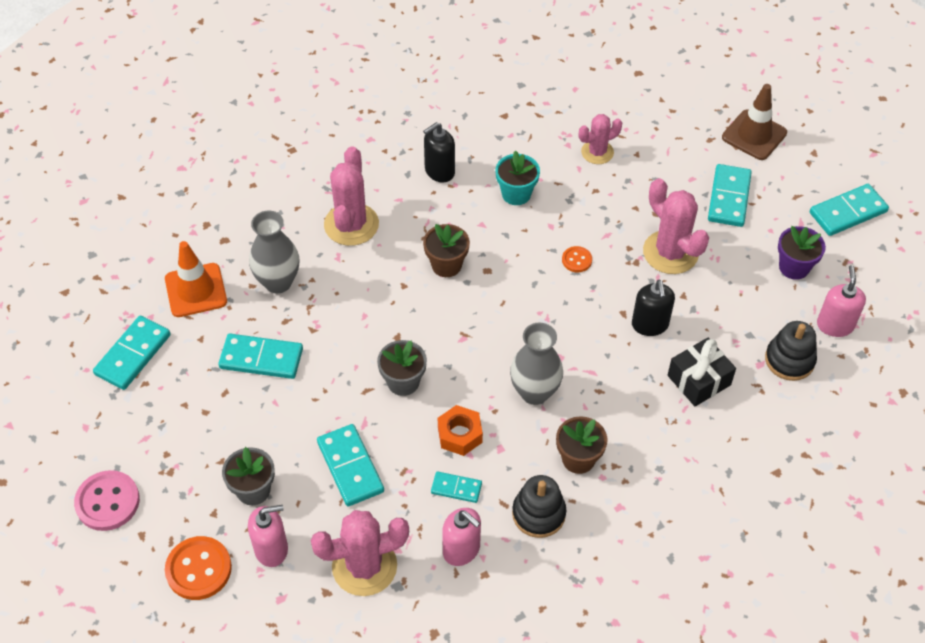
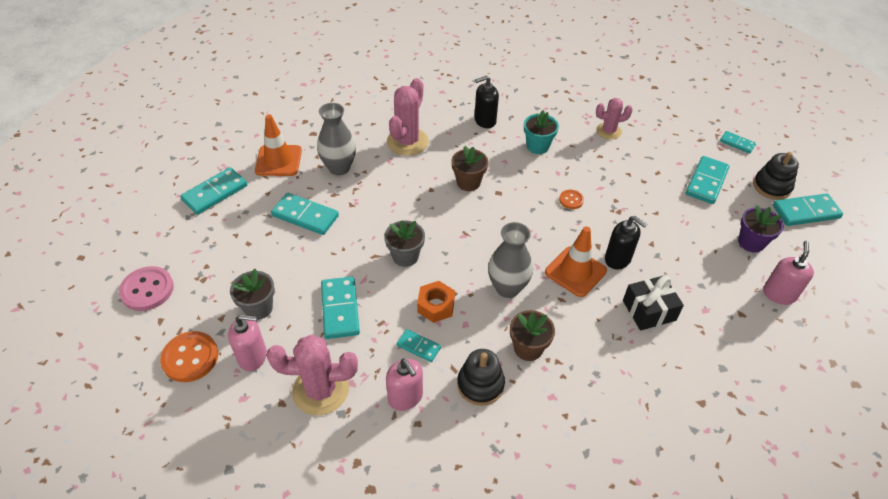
camera: 15 degrees right, 5 degrees down
black soap dispenser [632,280,675,336] -> black soap dispenser turned 60 degrees counterclockwise [605,216,647,269]
pink cactus [643,178,709,274] -> none
brown traffic cone [722,84,787,160] -> turquoise domino [720,131,756,154]
black stacking toy [765,321,817,381] -> black stacking toy moved to [753,152,799,200]
none -> orange traffic cone [545,226,607,297]

